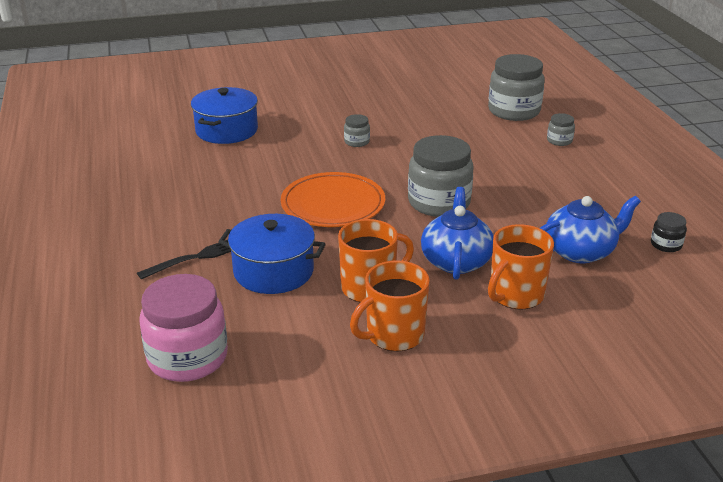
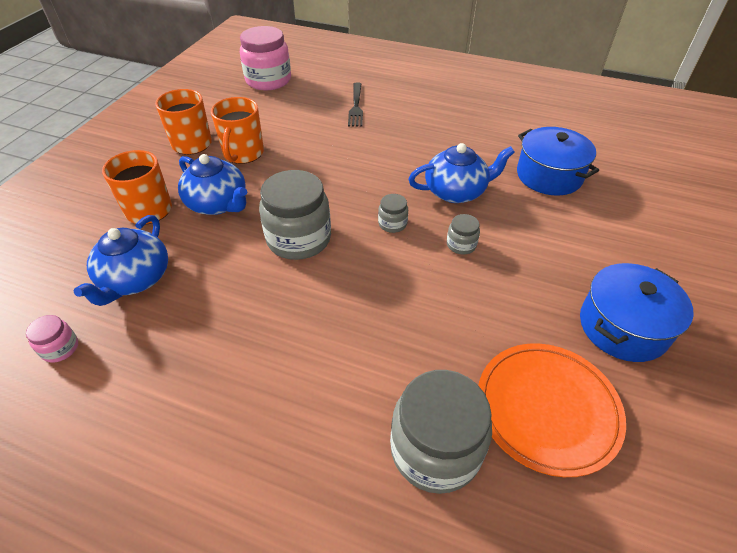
camera: 125 degrees right, 15 degrees up
blue pot [219,214,325,294] -> blue pot moved to [580,263,694,362]
orange plate [281,172,385,227] -> orange plate moved to [478,343,626,477]
grey jar [547,113,575,146] -> grey jar moved to [378,194,408,233]
black jar [651,212,687,252] -> pink jar [26,315,78,363]
none -> blue teapot [408,143,515,203]

